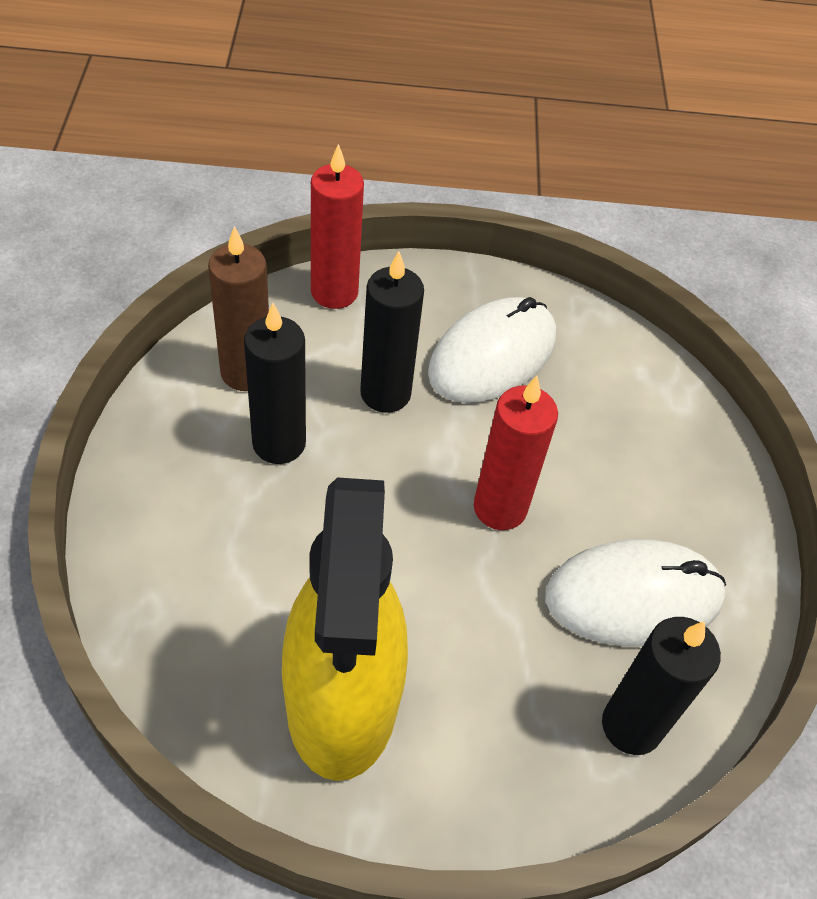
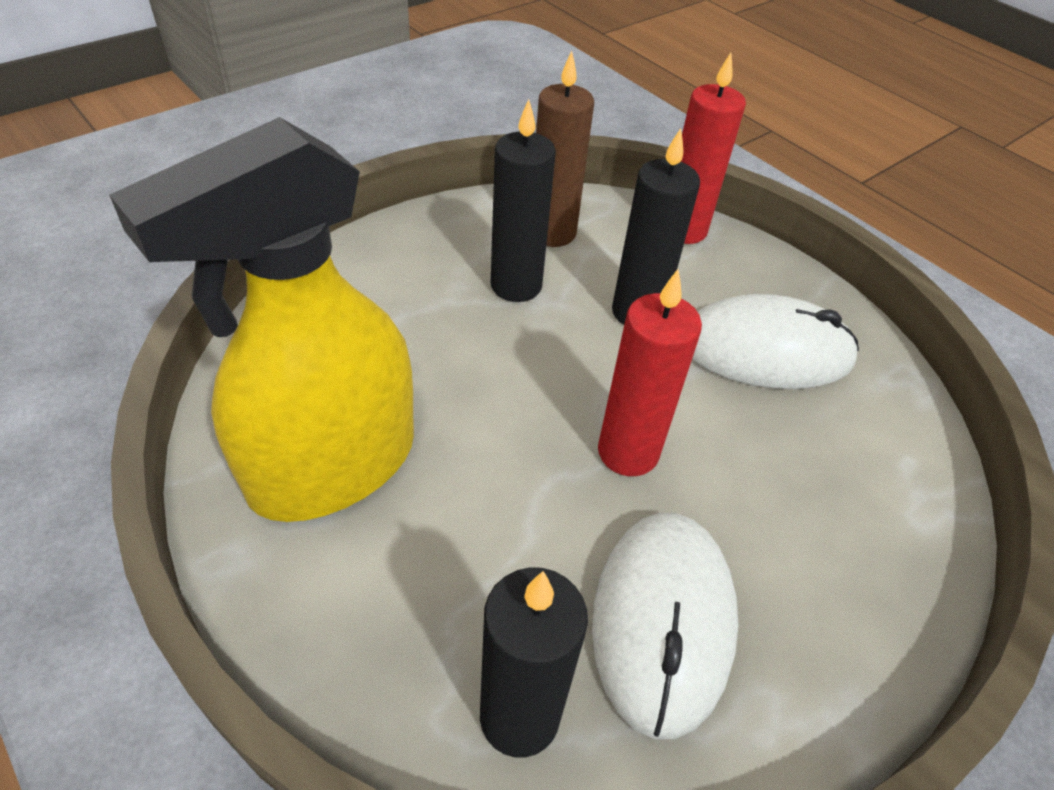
camera: 50 degrees right, 5 degrees down
white mouse [545,539,726,647] -> white mouse turned 60 degrees clockwise [592,513,739,739]

